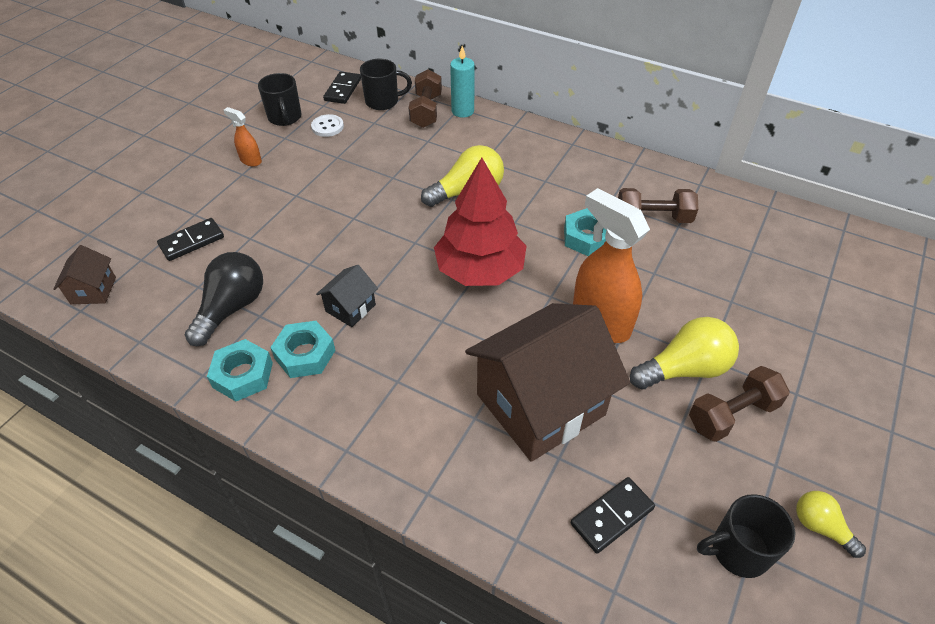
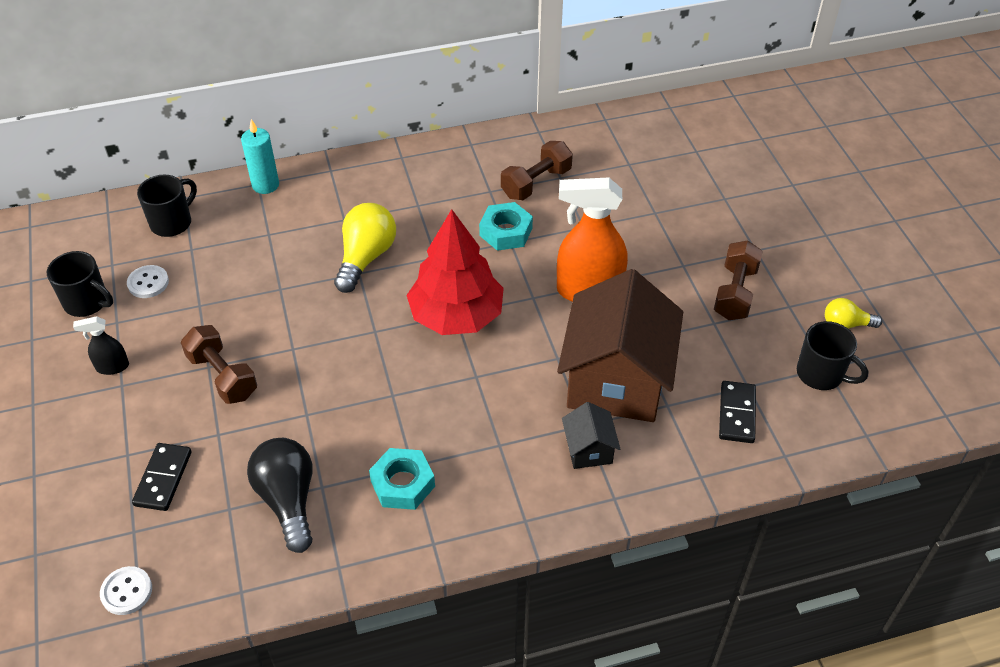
camera: 45 degrees left, 0 degrees up
brown house [53,245,116,304] -> white button [100,566,152,615]
turquoise nut [207,339,273,401] -> none
orange spray bottle [223,107,262,166] -> black spray bottle [73,316,129,375]
black house [316,265,378,327] -> black house moved to [562,402,620,469]
black domino [323,72,361,104] -> none
brown dumbbell [409,69,442,128] -> brown dumbbell moved to [181,325,257,404]
yellow light bulb [630,317,739,389] -> none
black mug [697,494,796,578] -> black mug turned 90 degrees counterclockwise [797,321,868,390]

